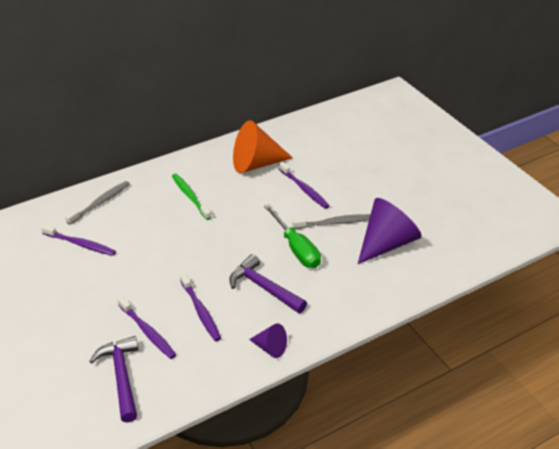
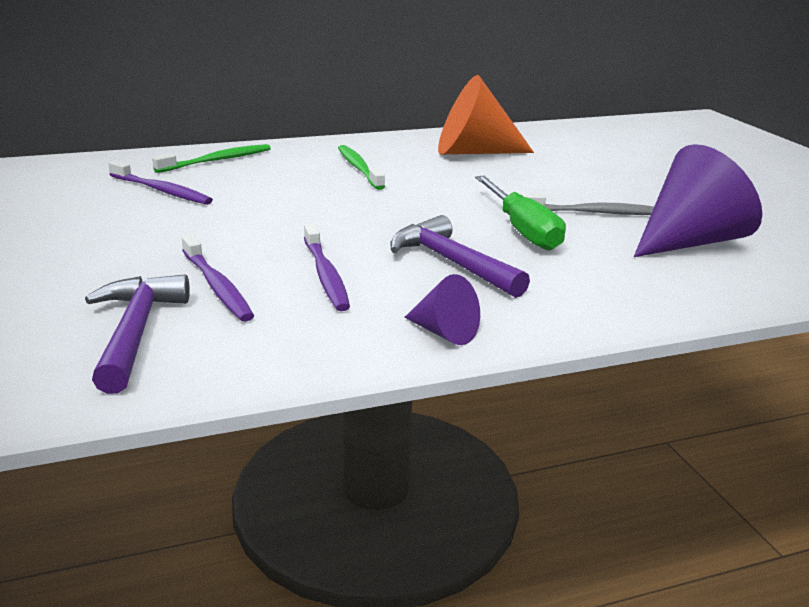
camera: 10 degrees right, 15 degrees down
grey toothbrush [65,181,130,225] -> green toothbrush [152,144,271,173]
purple toothbrush [279,162,329,209] -> none

